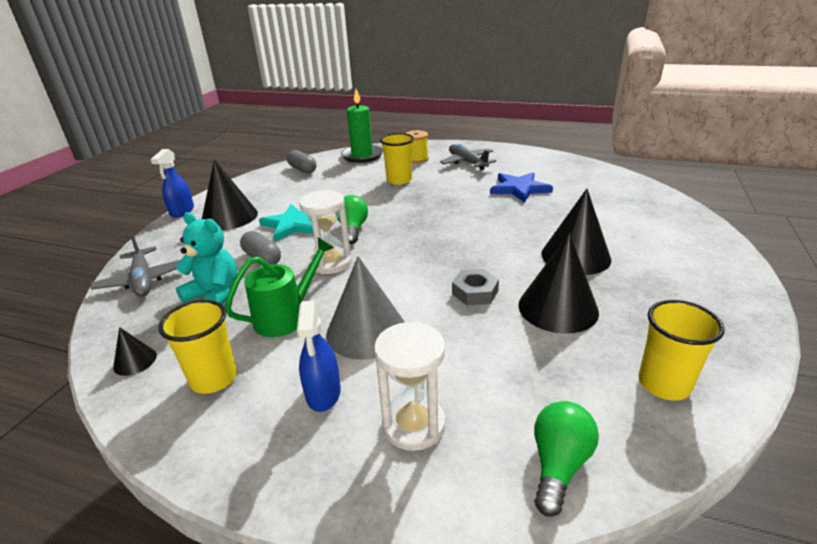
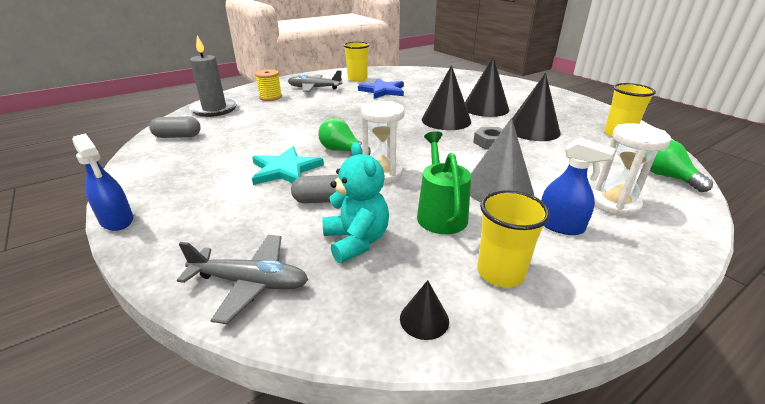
camera: 55 degrees left, 0 degrees up
turquoise teddy bear [176,212,238,304] -> turquoise teddy bear turned 90 degrees clockwise [323,142,389,263]
black cone [202,159,258,230] -> black cone moved to [422,65,471,130]
green candle [341,89,383,163] -> grey candle [189,35,237,117]
yellow cup [380,133,414,185] -> yellow cup moved to [343,42,370,82]

